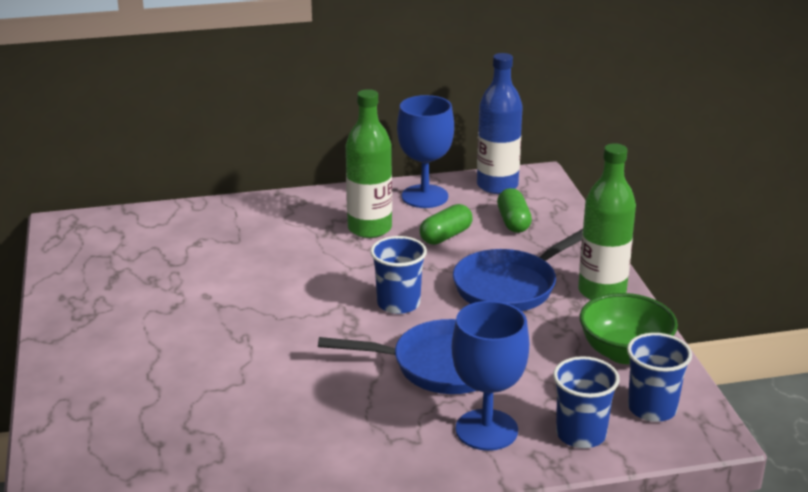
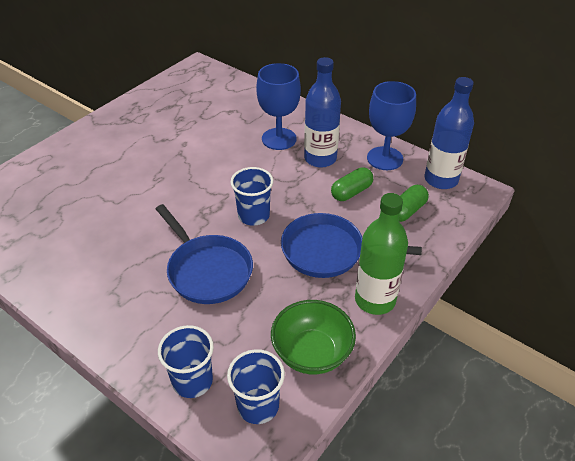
camera: 50 degrees right, 15 degrees up
green bottle [346,89,392,238] -> blue bottle [304,57,341,168]
green capsule [420,204,473,245] -> green capsule turned 45 degrees counterclockwise [331,167,373,201]
blue goblet [452,301,529,451] -> blue goblet moved to [256,63,301,150]

